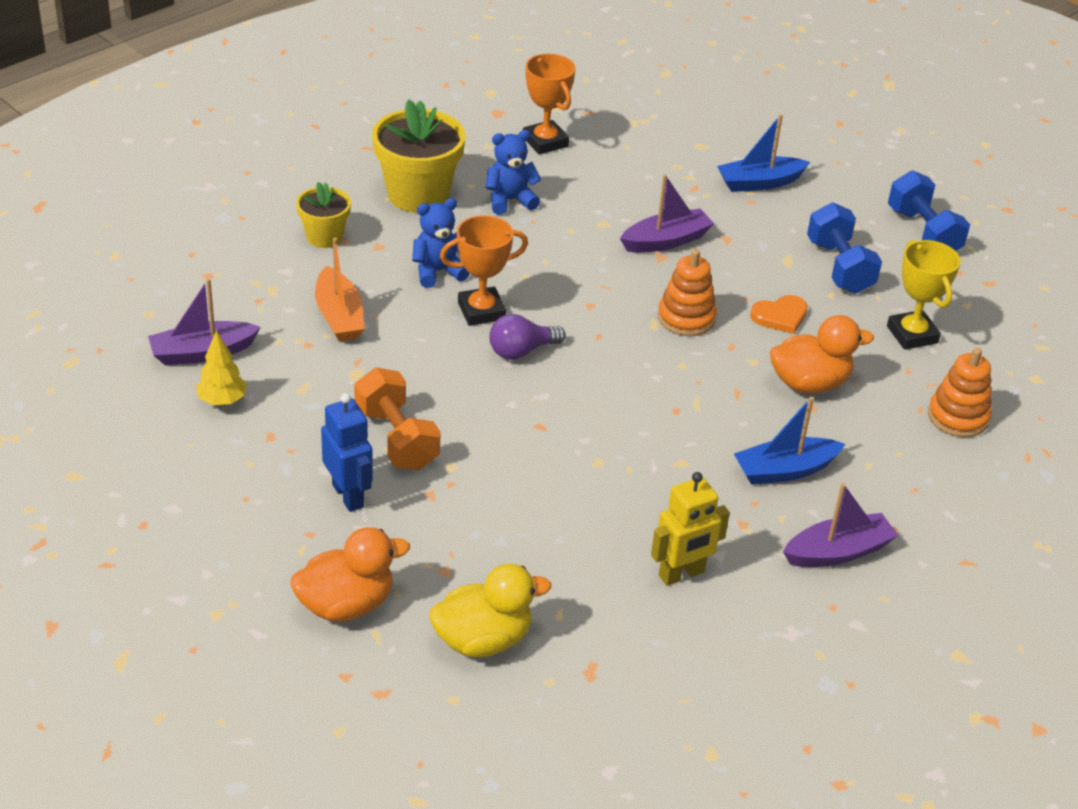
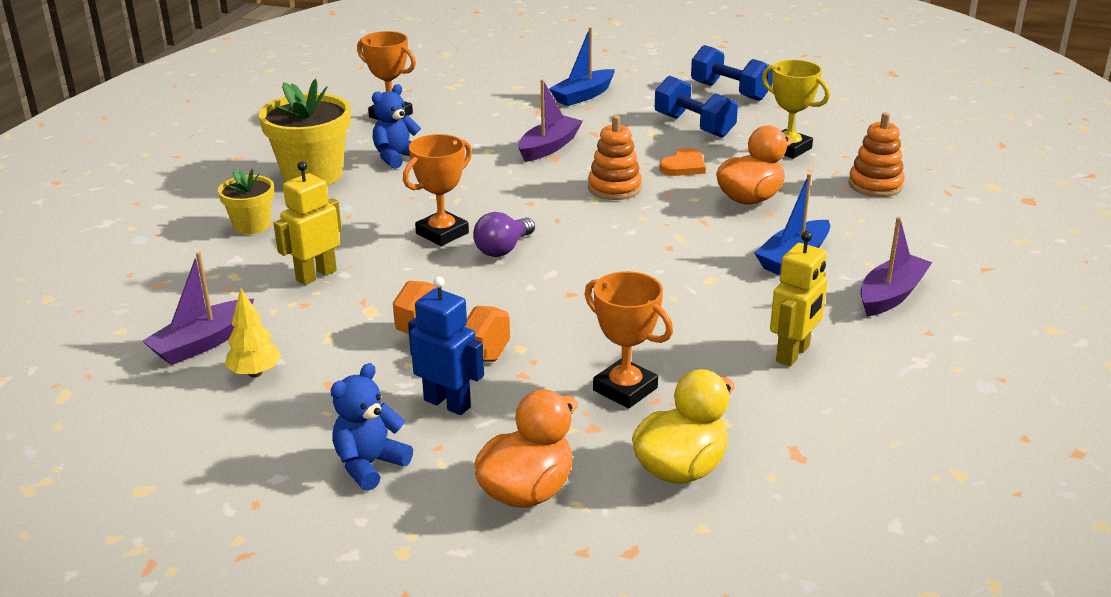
camera: 25 degrees left, 10 degrees down
orange boat [315,238,365,342] -> yellow robot [274,161,342,285]
blue teddy bear [412,198,470,288] -> blue teddy bear moved to [330,363,413,491]
none -> orange trophy [584,271,673,409]

